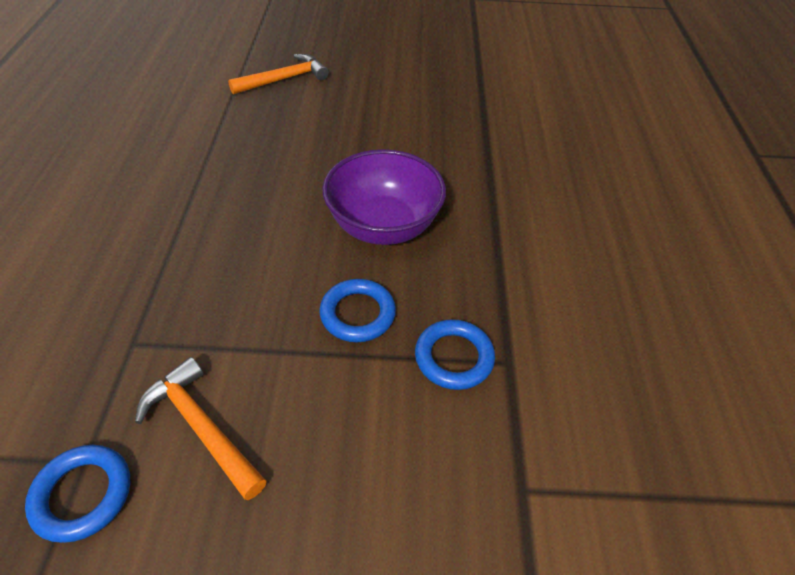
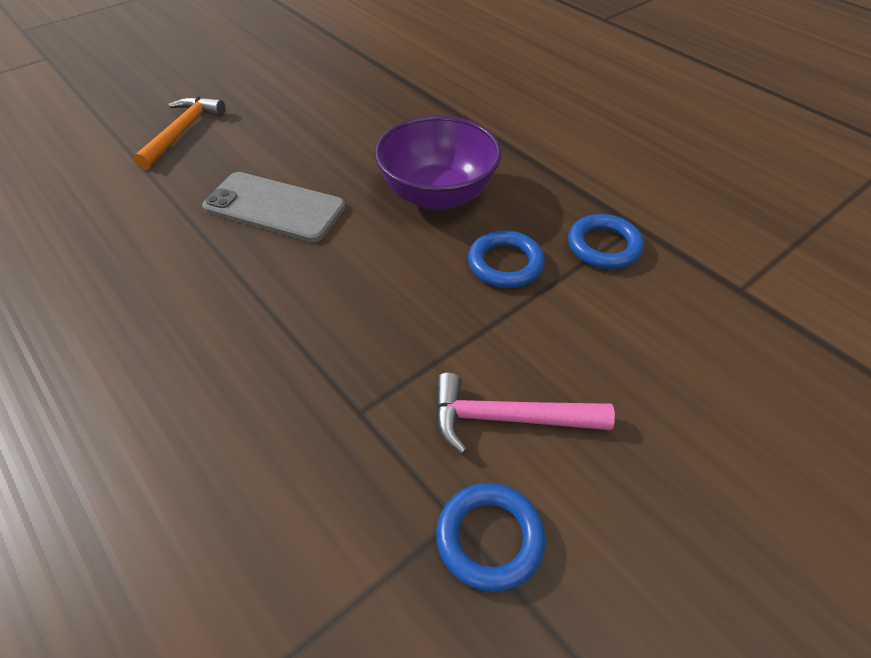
camera: 40 degrees left, 0 degrees up
orange hammer [135,357,267,500] -> pink hammer [435,372,615,454]
none -> grey phone [202,172,345,242]

